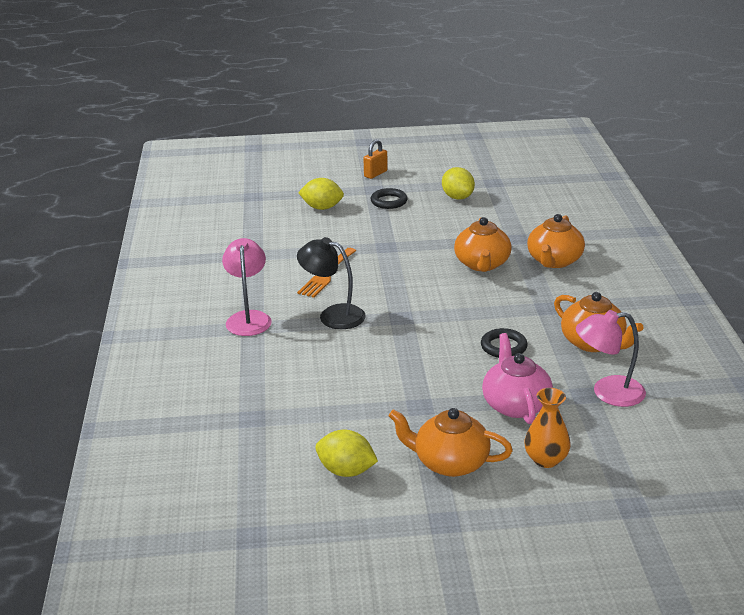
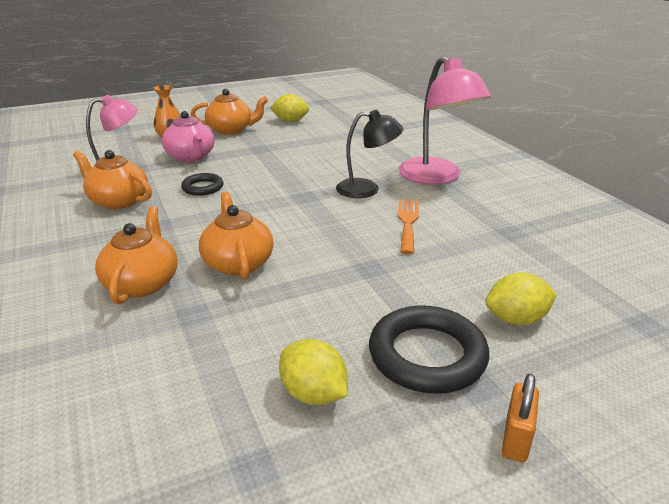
camera: 160 degrees right, 0 degrees up
pink lamp [222,238,272,336] -> pink lamp [398,56,491,185], size x1.52
black ring [371,188,408,209] -> black ring [369,305,489,394], size x1.79

